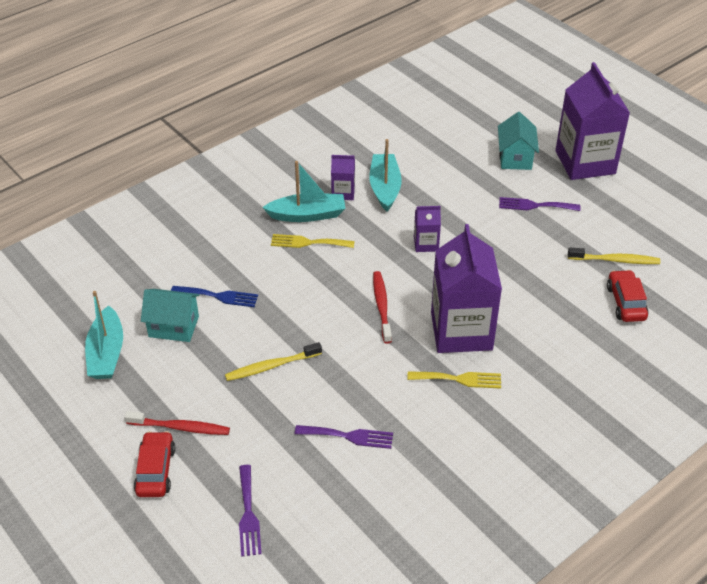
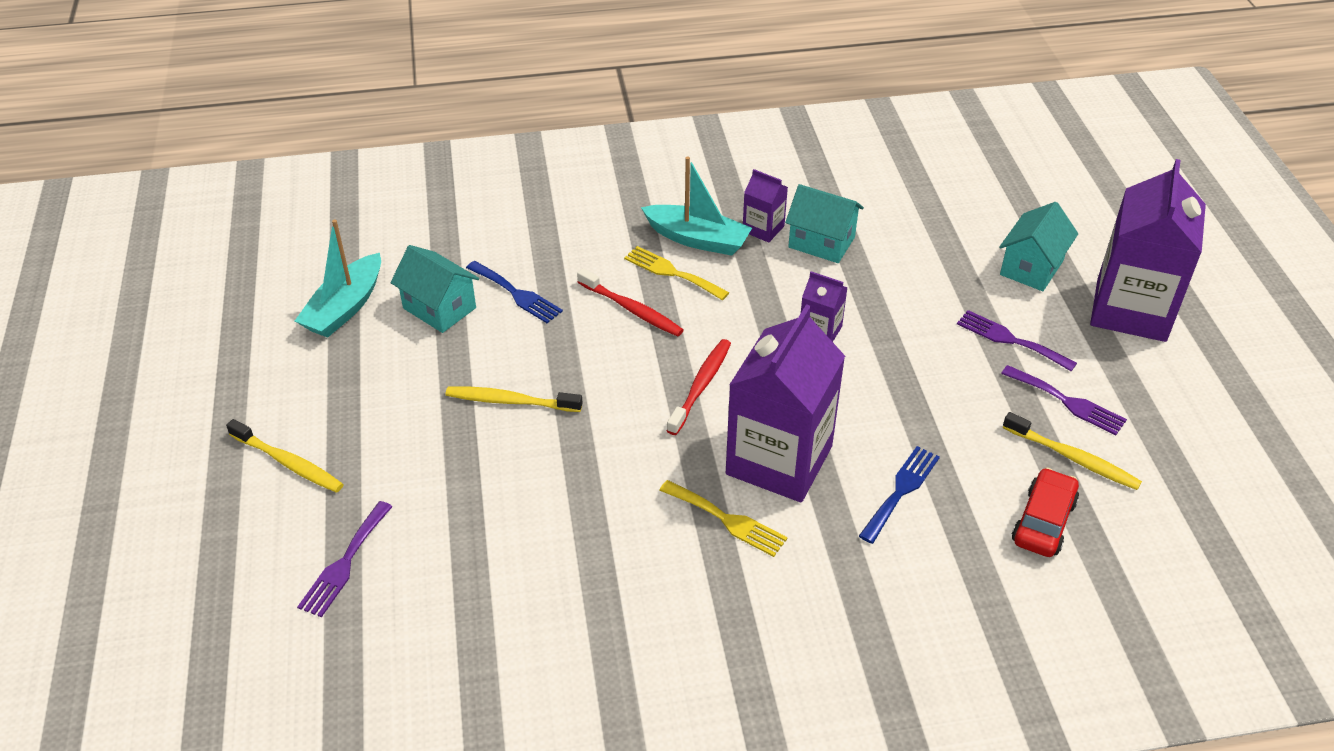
camera: 30 degrees right, 0 degrees up
red toothbrush [125,411,230,435] -> red toothbrush moved to [577,268,684,337]
red car [133,431,175,497] -> yellow toothbrush [226,419,344,493]
purple fork [295,425,393,449] -> purple fork moved to [1001,365,1127,435]
turquoise boat [370,139,402,212] -> turquoise house [785,184,864,263]
none -> blue fork [859,446,940,544]

